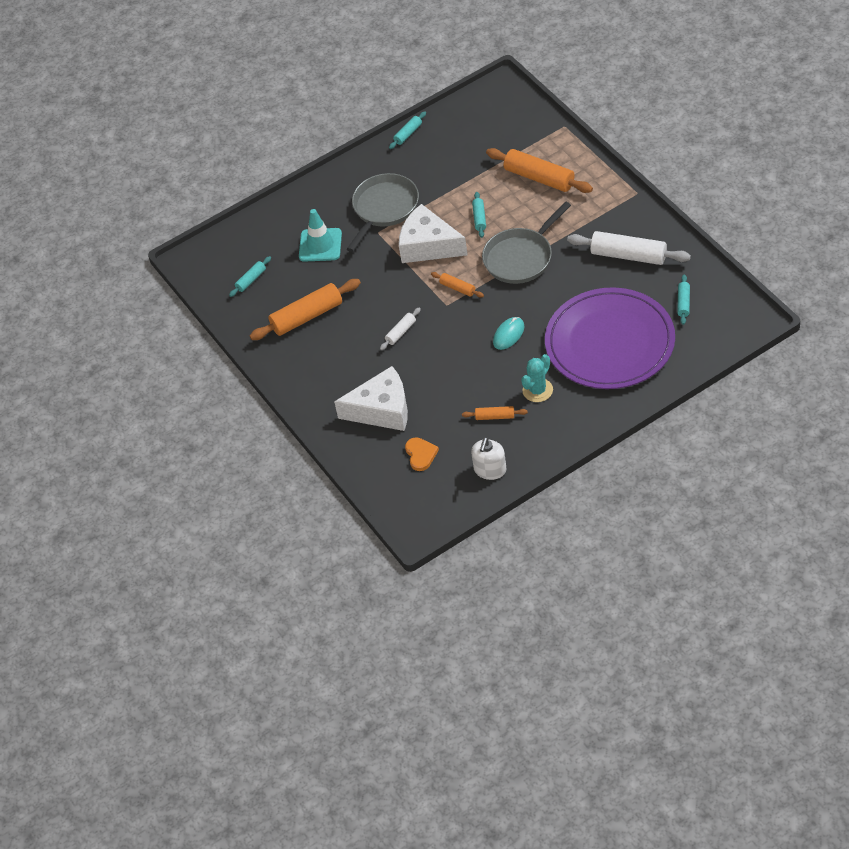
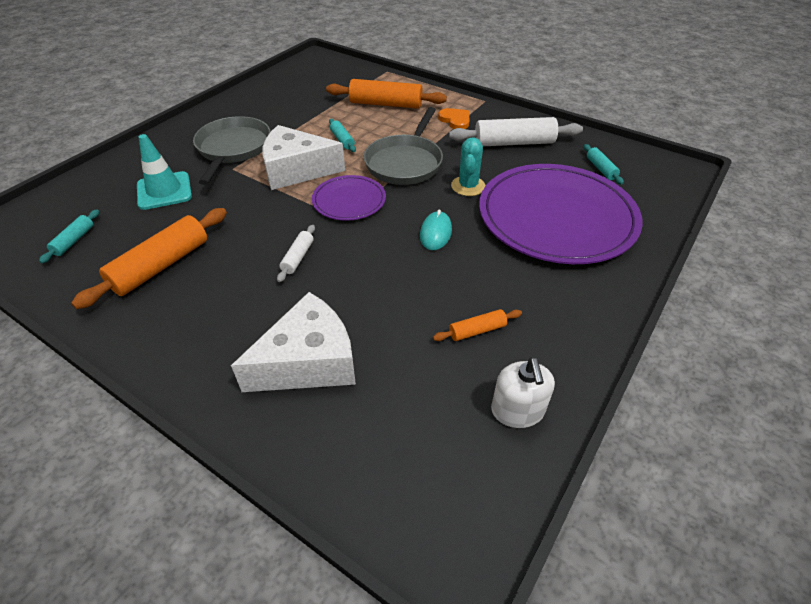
camera: 30 degrees left, 5 degrees down
turquoise rolling pin [389,112,426,149] -> none
orange heart [405,437,439,471] -> orange heart moved to [438,108,469,129]
orange rolling pin [431,272,484,298] -> purple plate [312,175,386,220]
turquoise cactus [521,354,553,402] -> turquoise cactus moved to [451,137,486,196]

